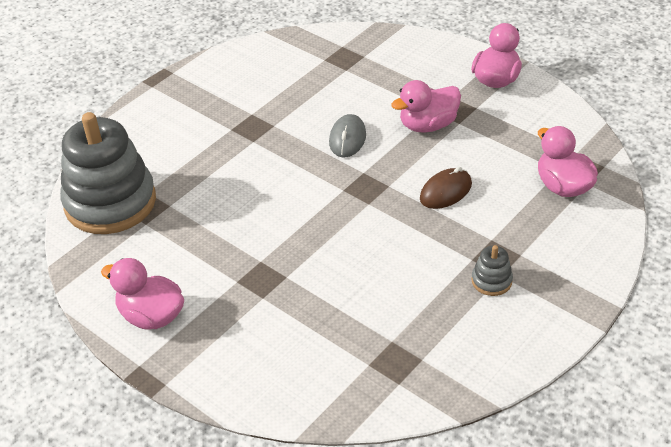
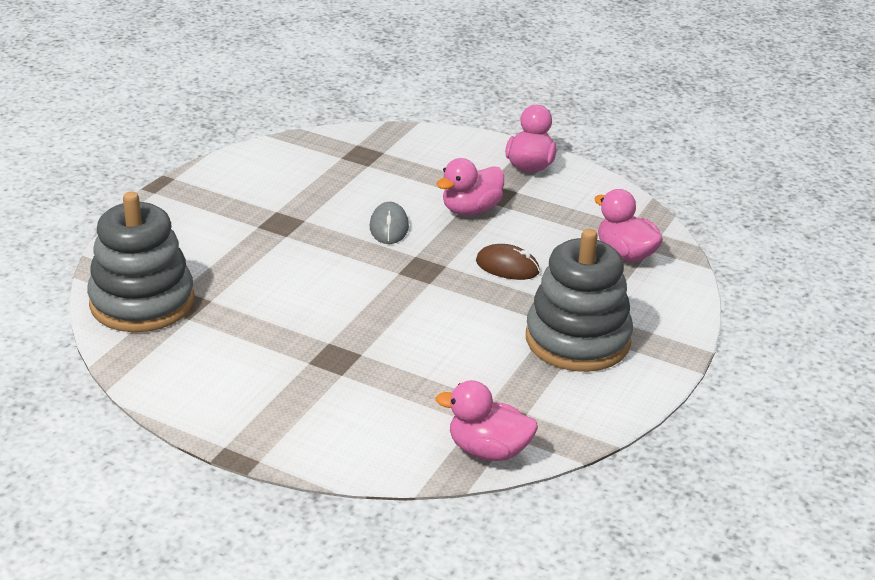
camera: 15 degrees left, 10 degrees down
pink duck [101,258,184,329] -> pink duck moved to [436,380,538,461]
brown mouse [420,167,472,209] -> brown mouse turned 75 degrees clockwise [476,244,540,280]
grey stacking toy [471,245,513,296] -> grey stacking toy [526,229,633,372], size x2.47

